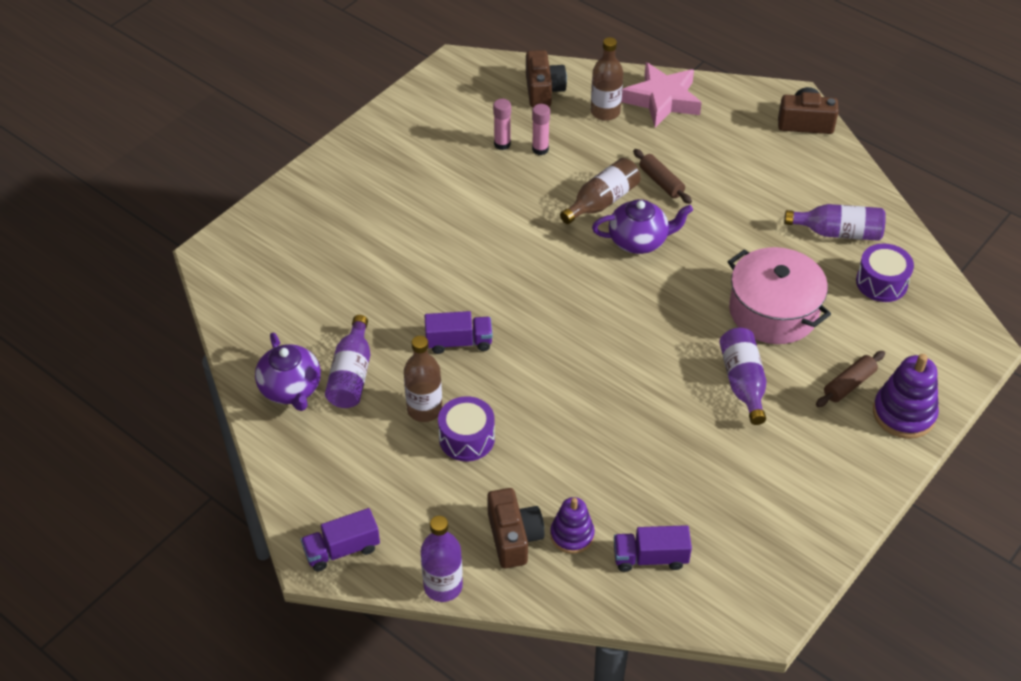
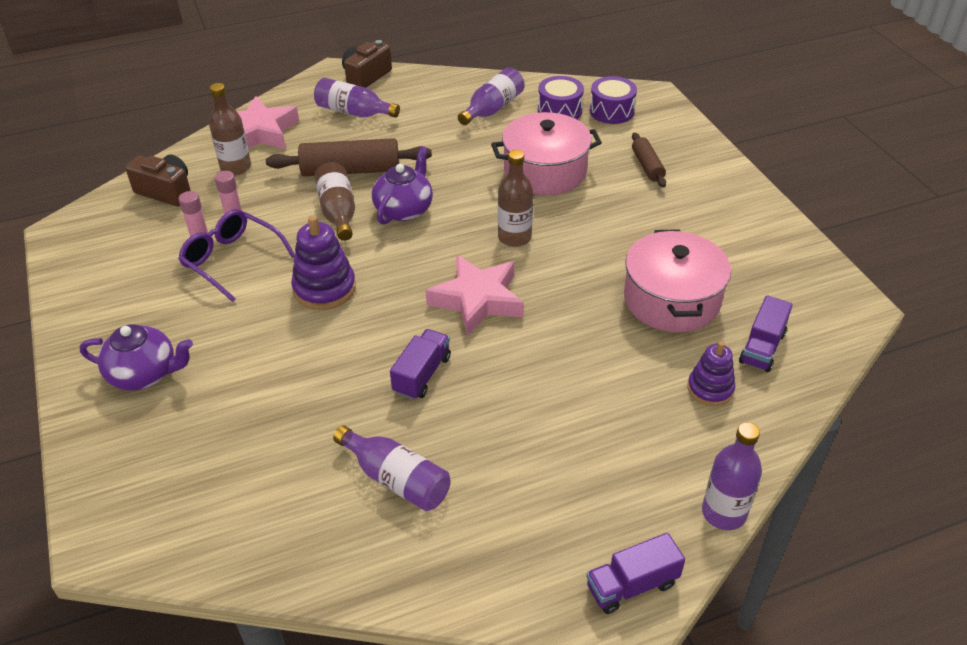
camera: 60 degrees left, 5 degrees down
purple teapot [255,333,321,411] -> purple teapot moved to [80,324,193,390]
purple truck [301,508,380,571] -> purple truck turned 60 degrees clockwise [586,533,685,614]
brown bottle [404,336,442,422] -> brown bottle moved to [498,150,533,247]
purple drum [438,396,495,461] -> purple drum moved to [590,76,637,124]
brown camera [487,488,545,568] -> none
brown rolling pin [633,149,692,204] -> brown rolling pin [266,138,432,176], size x1.81
purple bottle [719,328,766,425] -> purple bottle moved to [314,78,400,118]
purple stacking toy [873,354,939,439] -> purple stacking toy moved to [291,215,356,310]
none -> purple glasses [178,209,295,302]
none -> pink star [425,255,524,337]
none -> pink pot [624,229,731,333]

